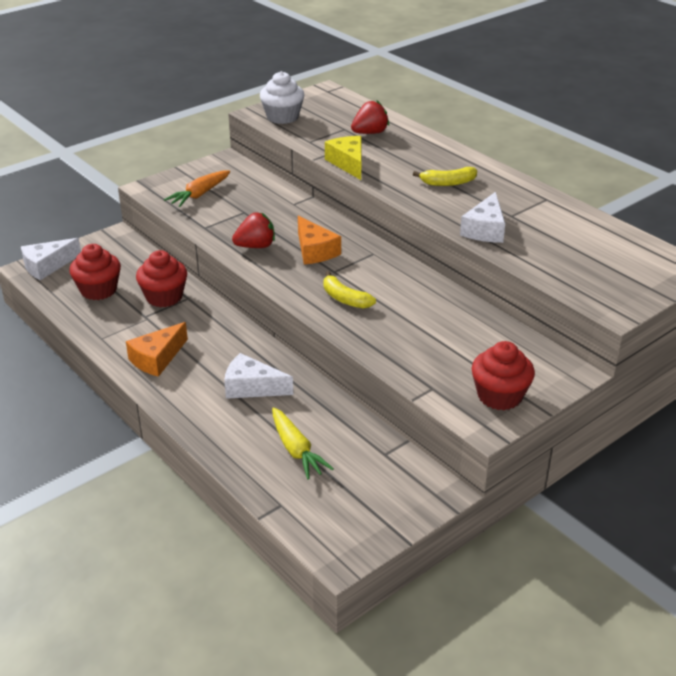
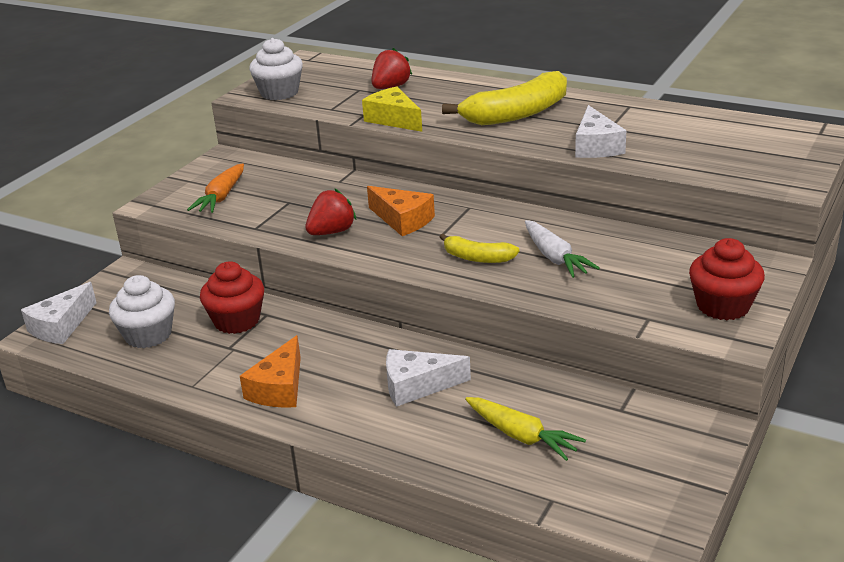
camera: 20 degrees left, 5 degrees down
red cupcake [69,244,121,300] -> white cupcake [109,275,175,348]
yellow banana [413,167,477,186] -> yellow banana [442,71,567,125], size x1.88
none -> white carrot [525,220,600,278]

